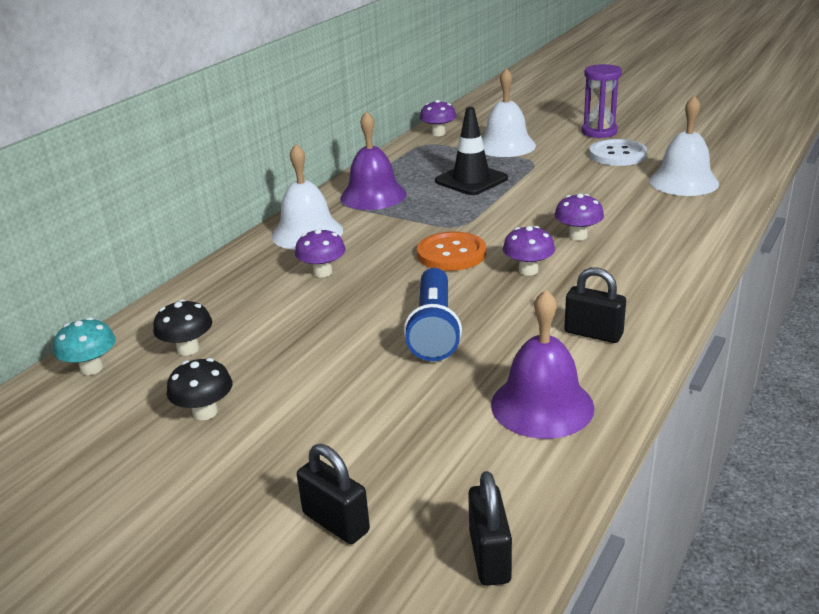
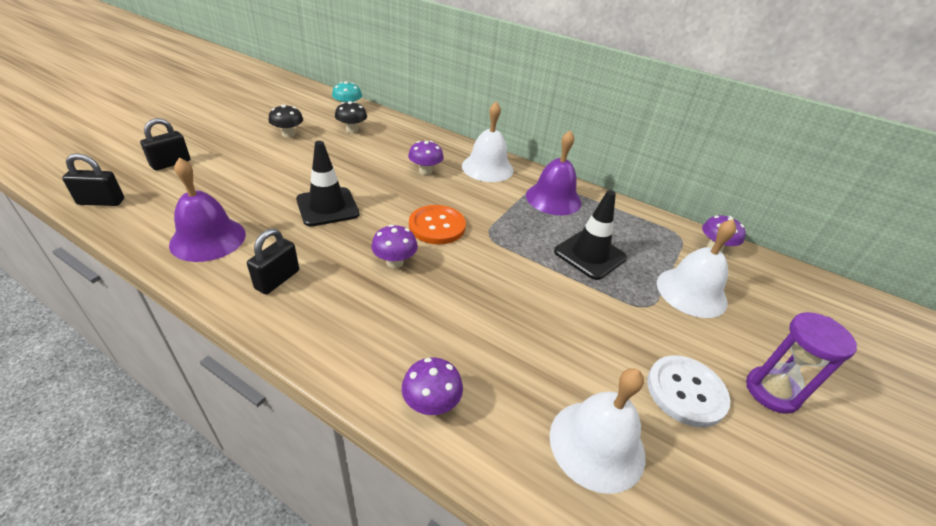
camera: 85 degrees right, 10 degrees up
blue flashlight [404,268,462,361] -> black traffic cone [296,141,359,227]
purple mushroom [555,194,604,240] -> purple mushroom moved to [402,358,463,415]

